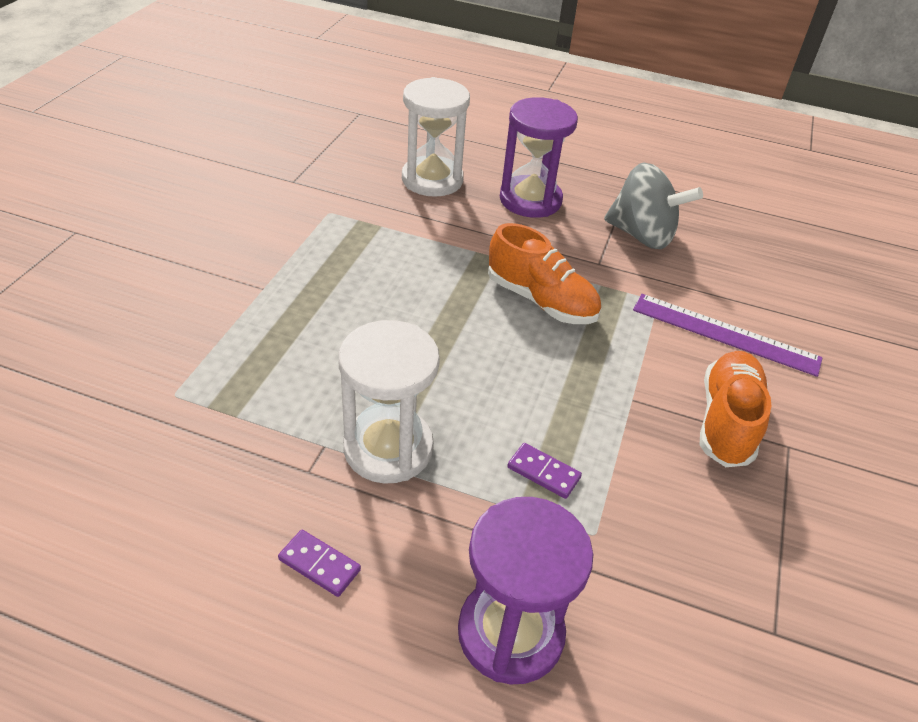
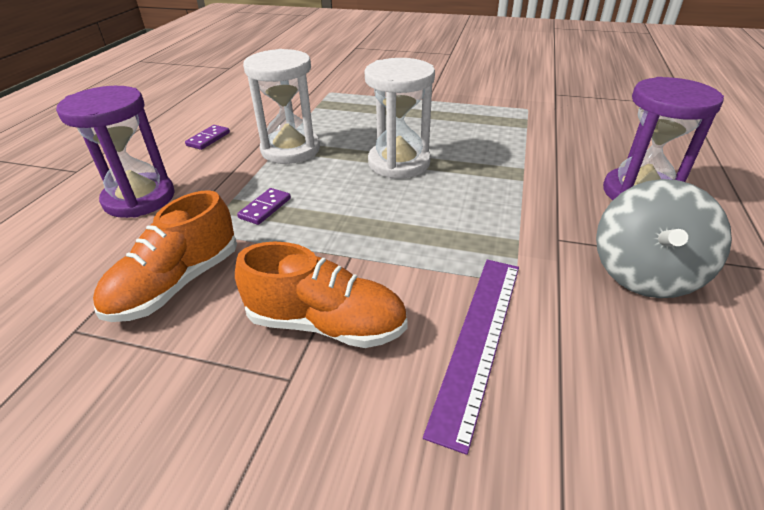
camera: 90 degrees right, 5 degrees down
white hourglass [402,77,470,197] -> white hourglass moved to [364,58,435,179]
orange shoe [488,223,601,324] -> orange shoe moved to [93,190,237,322]

